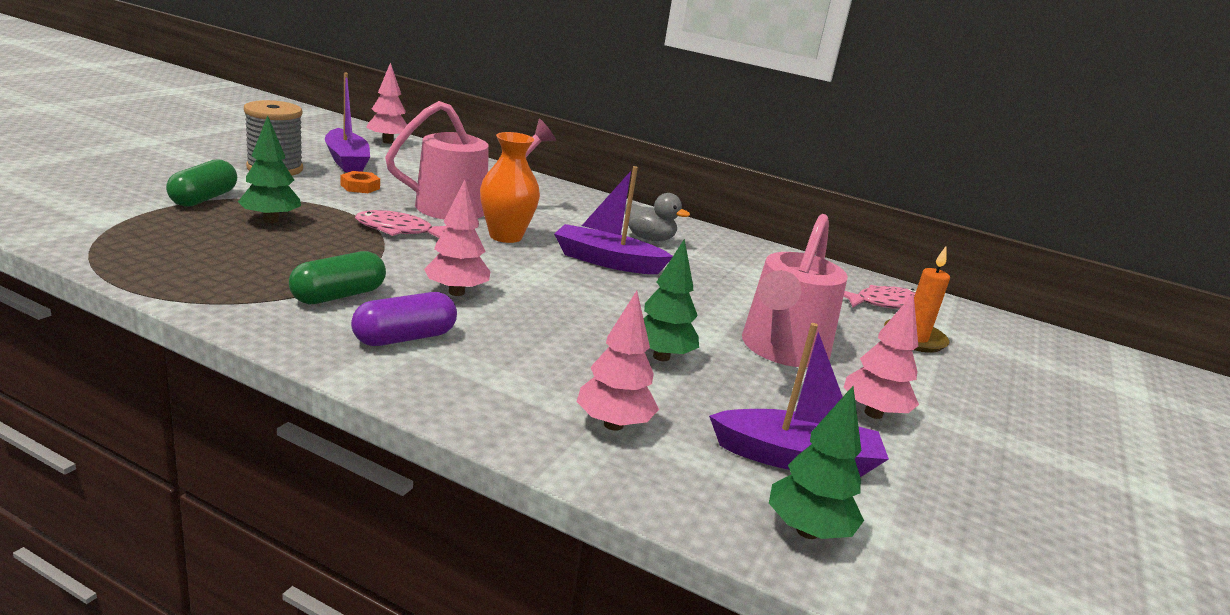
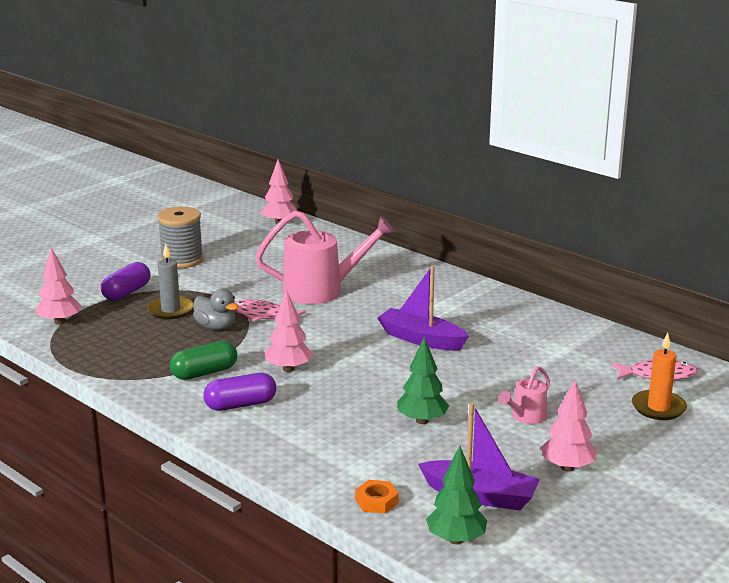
camera: 20 degrees right, 0 degrees up
green capsule [166,159,237,207] -> purple capsule [101,262,151,301]
green tree [238,115,301,223] -> grey candle [147,244,194,320]
purple boat [325,73,370,172] -> none
orange nut [341,171,380,193] -> orange nut moved to [355,480,399,514]
orange vase [480,132,540,243] -> none
pink tree [577,291,659,431] -> pink tree moved to [36,247,82,325]
grey duck [625,193,690,241] -> grey duck moved to [193,289,238,330]
pink watering can [742,214,848,368] -> pink watering can [499,366,550,424], size x0.49

